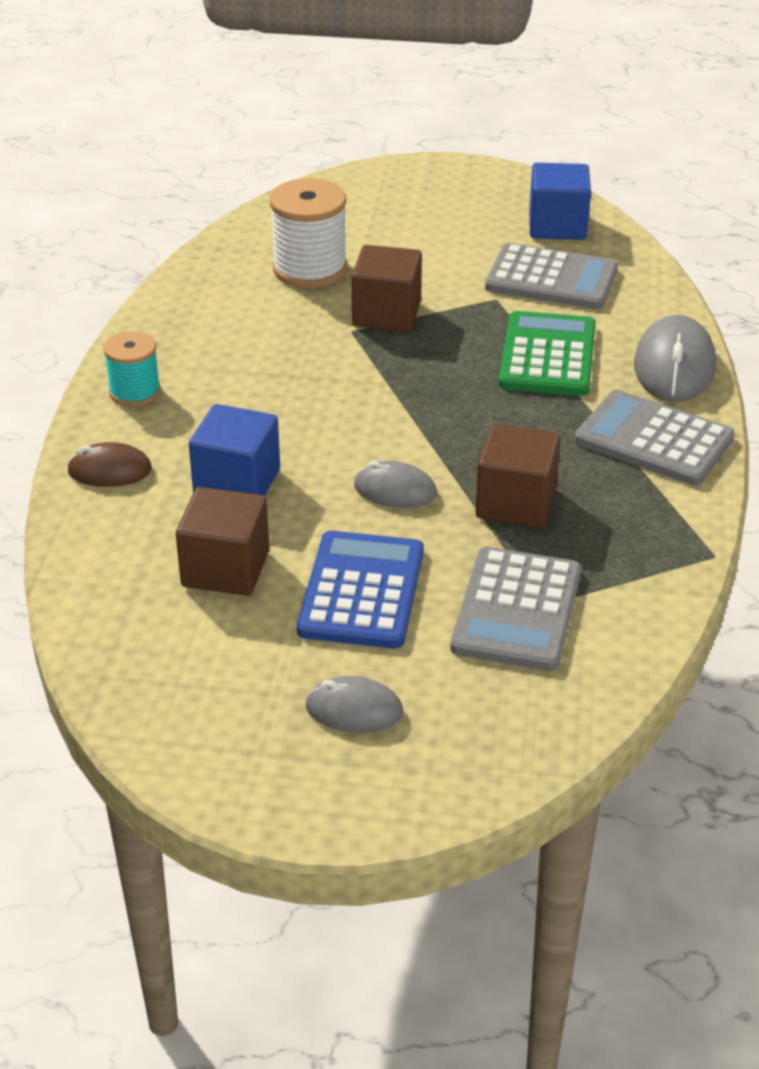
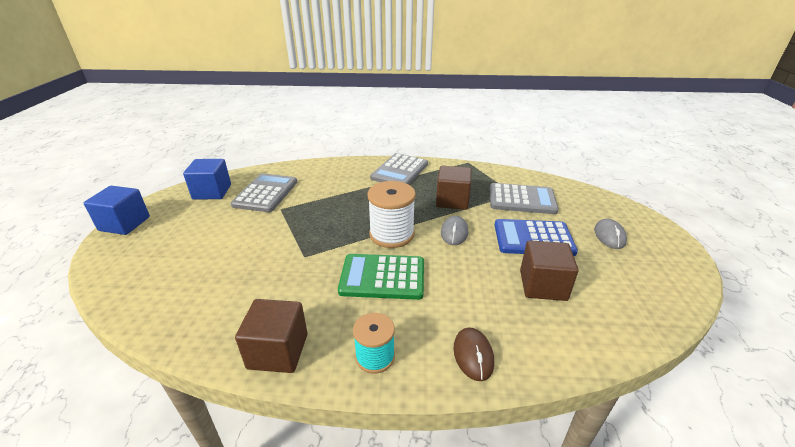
camera: 95 degrees left, 5 degrees down
blue cube [189,404,280,496] -> blue cube moved to [84,186,150,235]
white spool [270,178,347,288] -> white spool moved to [367,181,416,248]
brown cube [351,245,422,332] -> brown cube moved to [235,299,308,373]
green calculator [499,311,596,396] -> green calculator moved to [338,254,424,300]
grey mouse [634,315,716,402] -> none

